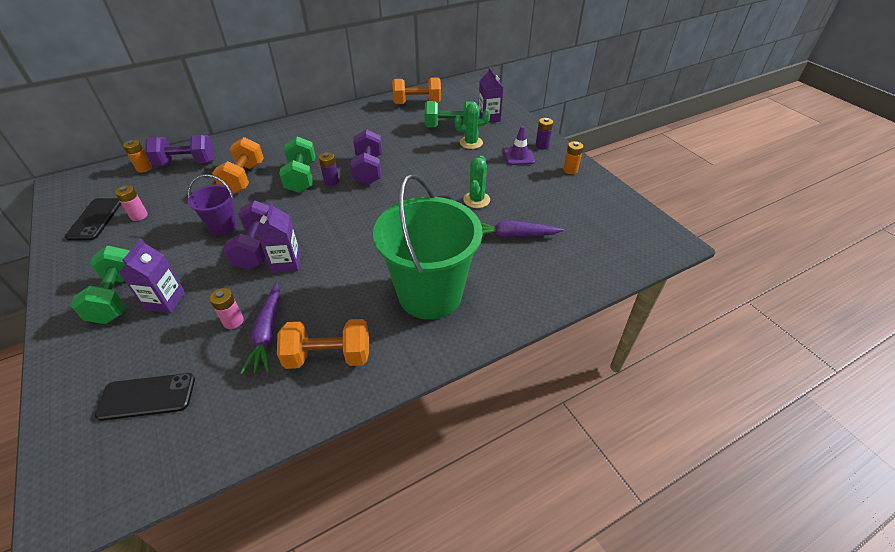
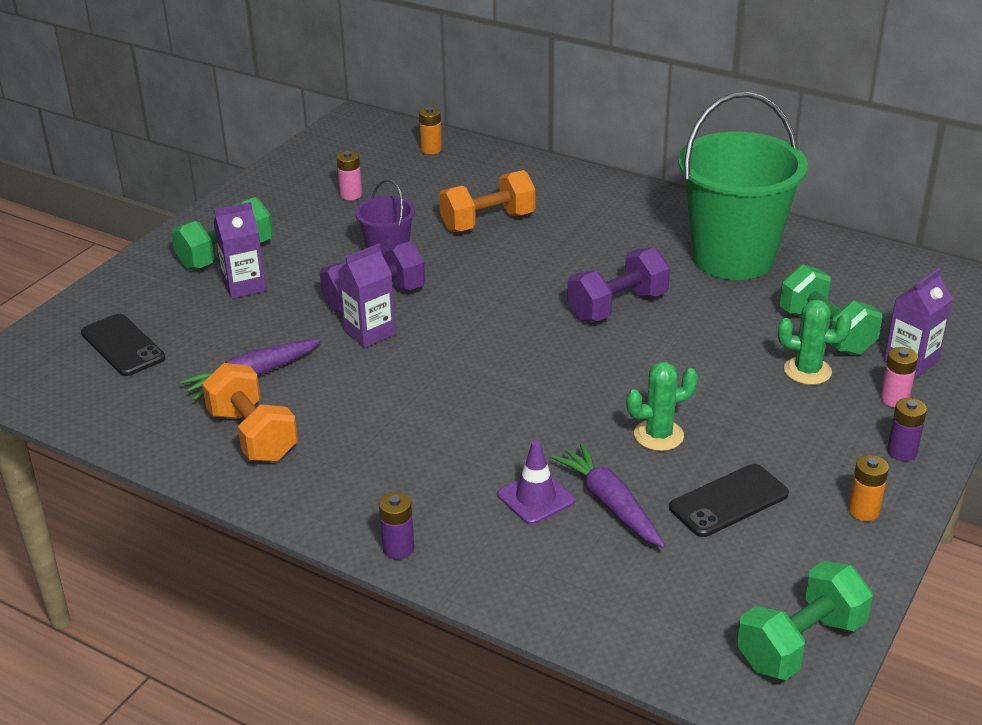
camera: 60 degrees right, 10 degrees down
black phone [65,198,121,241] -> black phone moved to [669,464,789,537]
purple dumbbell [145,135,214,166] -> none
pink battery [210,288,244,329] -> pink battery moved to [880,347,918,407]
green dumbbell [279,136,315,193] -> green dumbbell moved to [737,561,873,680]
purple battery [319,152,339,186] -> purple battery moved to [379,492,414,559]
green bucket [373,174,483,320] -> green bucket moved to [678,92,808,280]
orange dumbbell [392,78,441,104] -> none
green cactus [454,103,490,149] -> green cactus turned 45 degrees counterclockwise [778,300,852,385]
purple traffic cone [504,126,535,165] -> purple traffic cone moved to [498,440,575,525]

